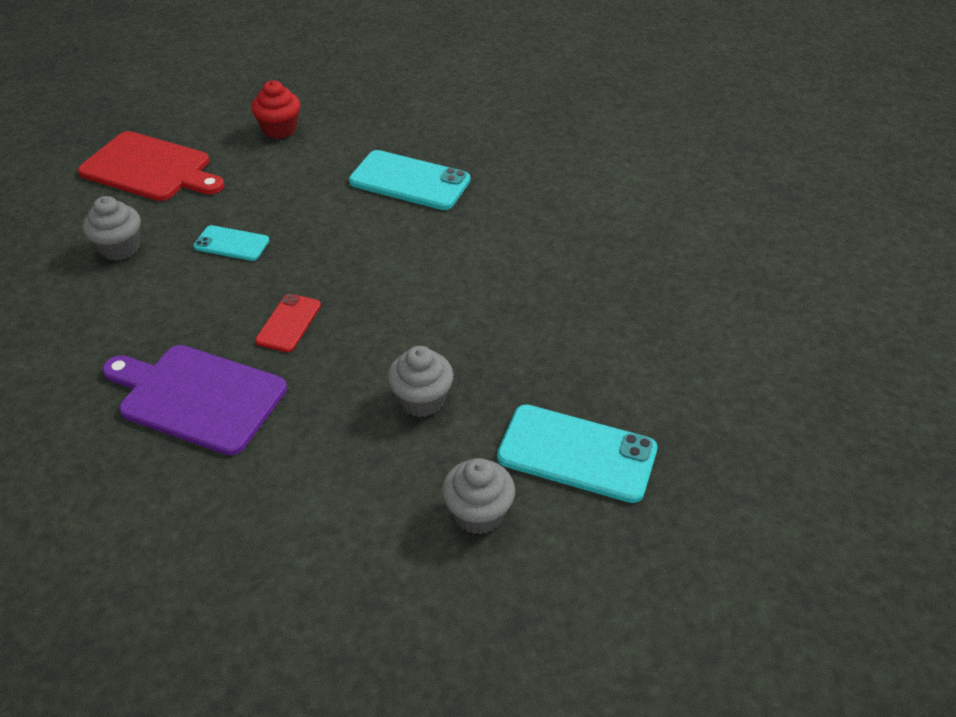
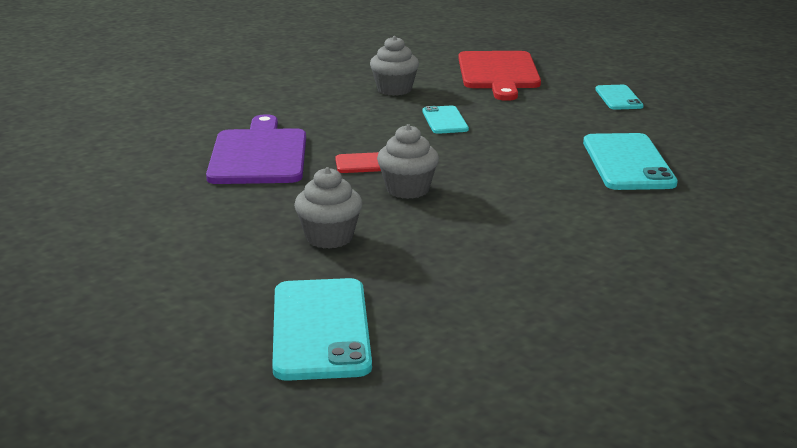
camera: 65 degrees right, 20 degrees down
red cupcake [251,80,300,139] -> turquoise phone [595,85,644,110]
grey cupcake [442,458,515,535] -> grey cupcake moved to [377,124,439,199]

